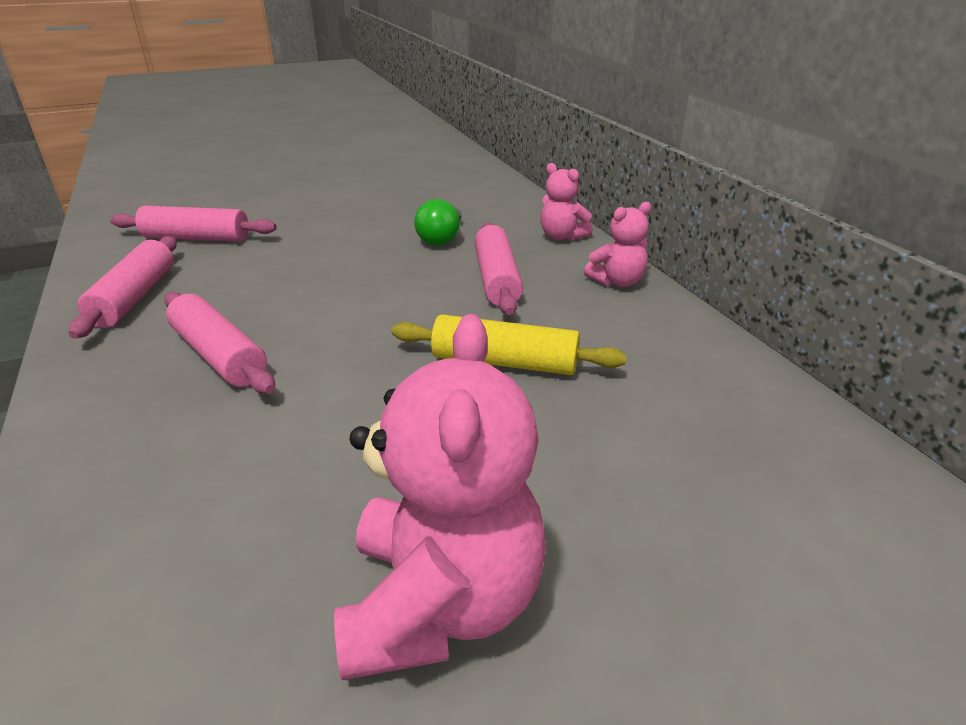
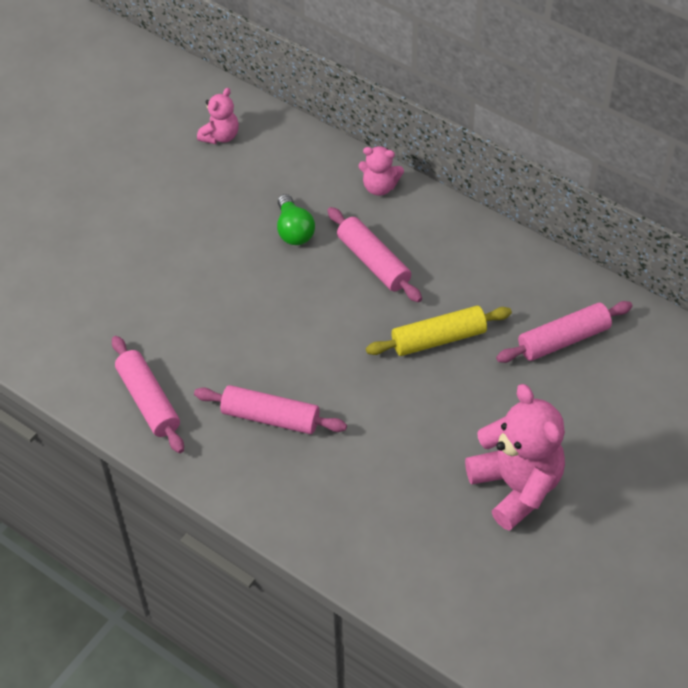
camera: 30 degrees left, 20 degrees up
pink rolling pin [110,206,276,242] -> pink rolling pin moved to [496,301,632,363]
pink teddy bear [584,202,651,287] -> pink teddy bear moved to [197,88,239,144]

